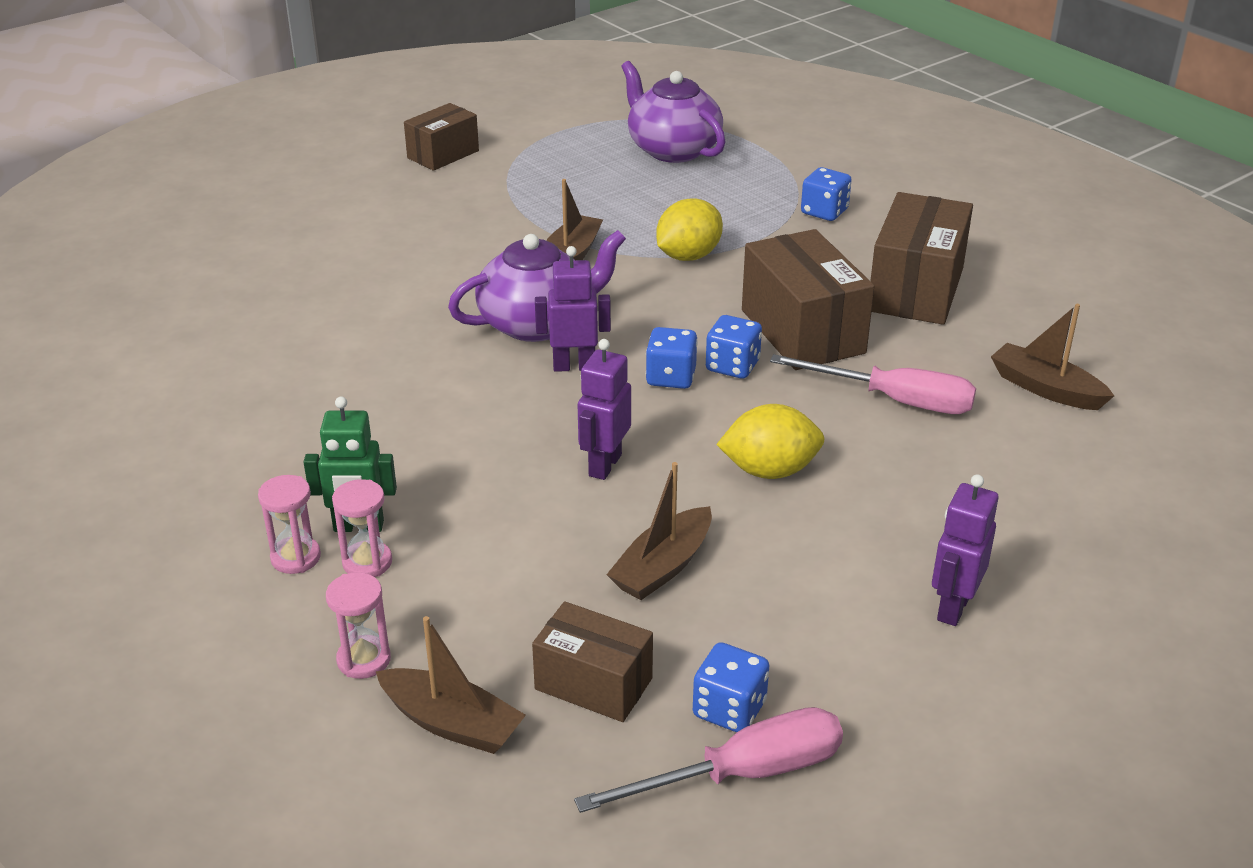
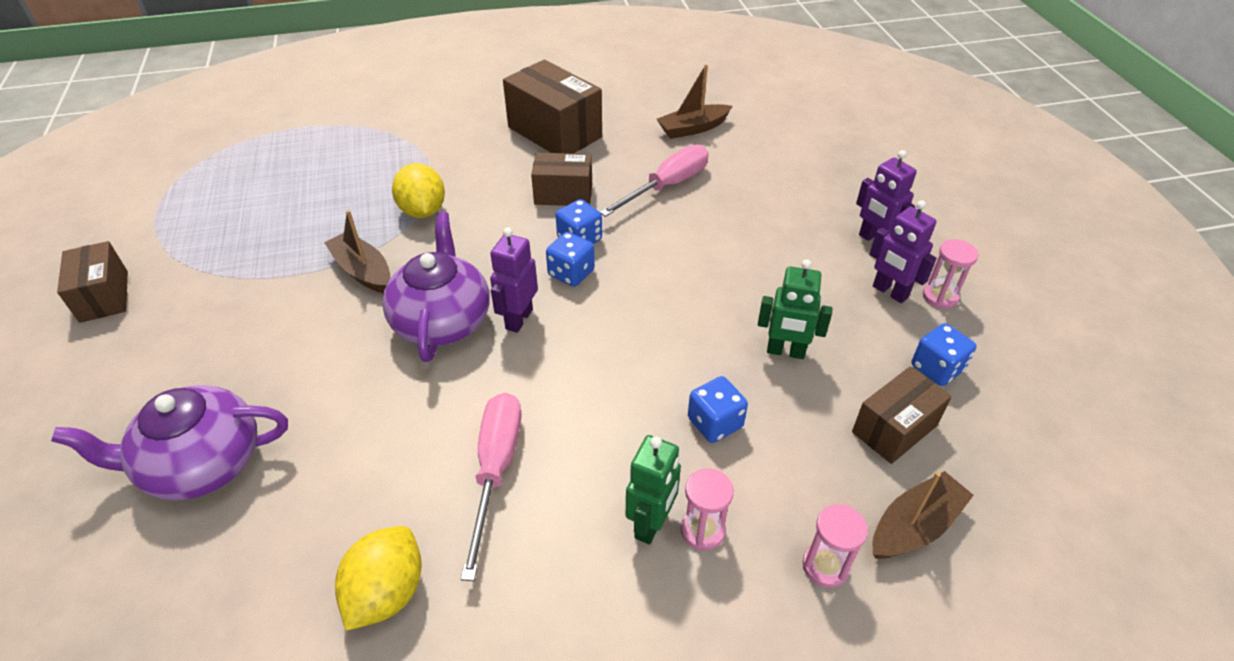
camera: 65 degrees left, 10 degrees up
pink hourglass [258,475,321,574] -> pink hourglass moved to [923,239,978,309]
pink screwdriver [574,707,843,813] -> pink screwdriver moved to [461,393,521,581]
purple robot [578,339,631,480] -> purple robot moved to [869,200,937,303]
brown boat [606,462,712,600] -> green robot [758,259,833,359]
purple teapot [621,61,725,163] -> purple teapot moved to [51,385,288,501]
yellow lemon [716,404,825,479] -> yellow lemon moved to [335,526,422,631]
brown box [742,229,874,370] -> brown box [531,153,592,206], size x0.62
blue dice [801,167,852,221] -> blue dice moved to [688,376,748,443]

